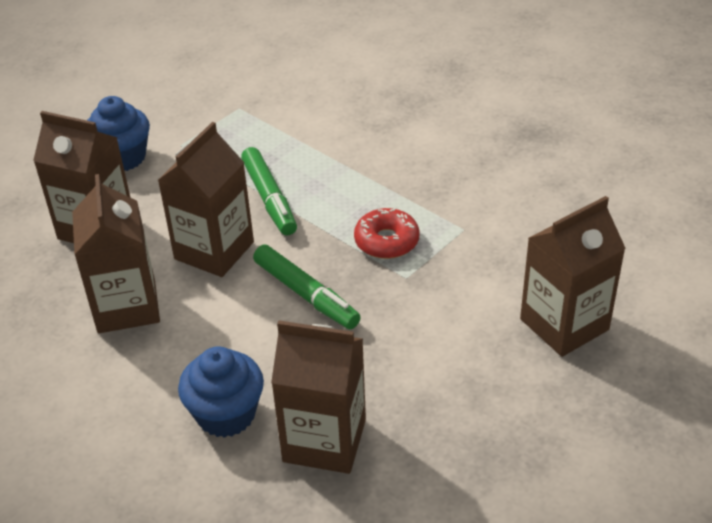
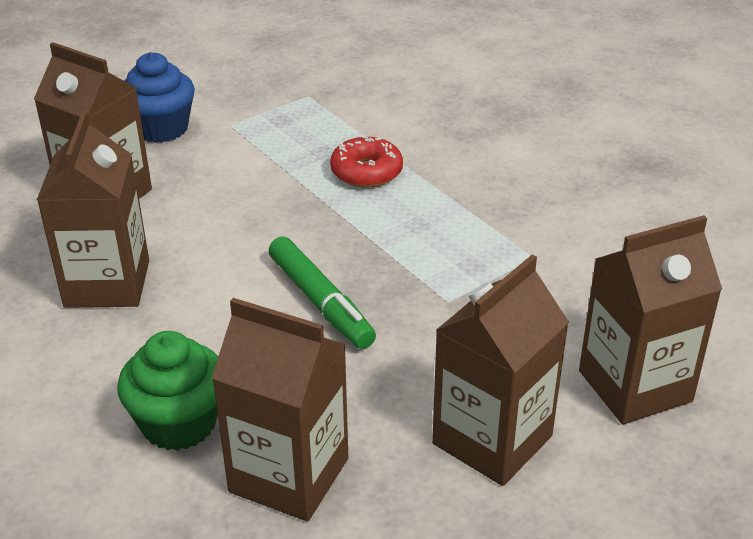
camera: 10 degrees right, 5 degrees down
brown carton [158,122,254,277] -> brown carton moved to [432,254,569,486]
blue cupcake [178,346,264,438] -> green cupcake [117,331,218,451]
green marker [241,147,297,235] -> none
red donut [354,208,420,259] -> red donut moved to [330,136,403,188]

